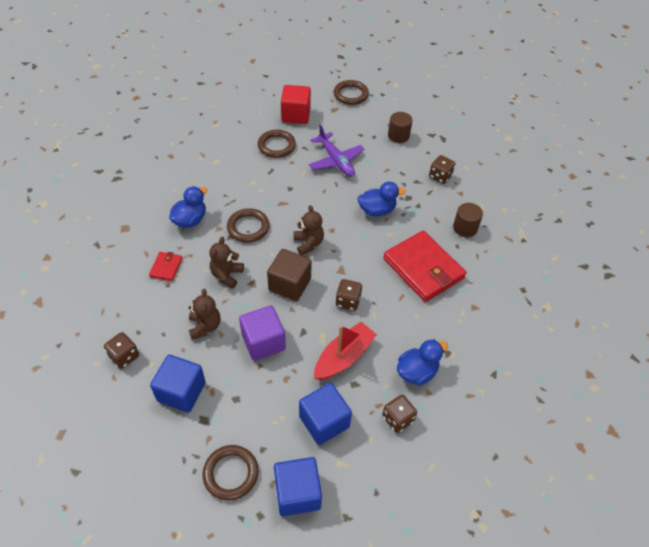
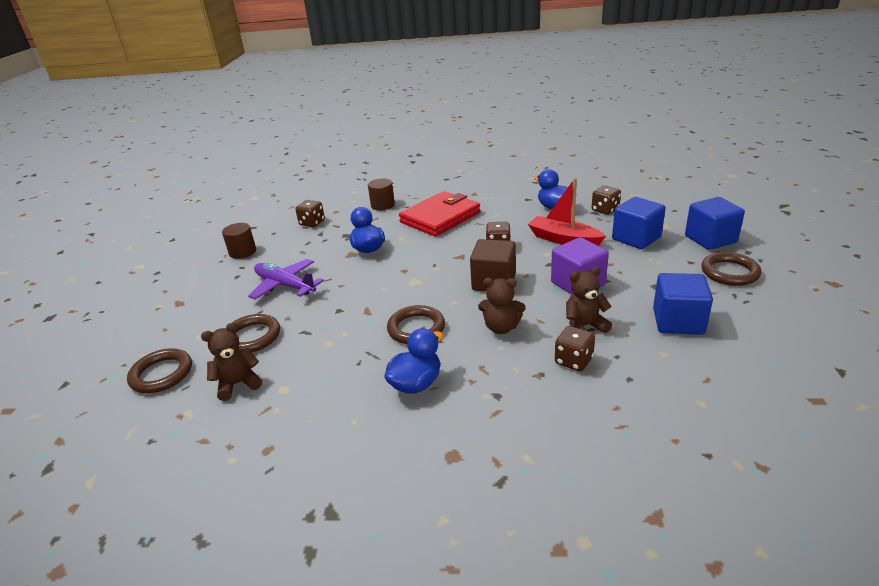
camera: 95 degrees left, 20 degrees down
brown dice [104,332,139,369] -> brown dice moved to [555,326,595,371]
red wallet [149,252,183,281] -> none
blue duck [169,186,207,228] -> blue duck turned 105 degrees clockwise [384,328,443,394]
red cube [281,85,311,124] -> none
brown teddy bear [294,205,324,255] -> brown teddy bear moved to [201,323,262,401]
purple plane [309,125,365,177] -> purple plane turned 105 degrees counterclockwise [248,259,324,300]
brown ring [333,80,369,105] -> brown ring moved to [127,348,192,393]

